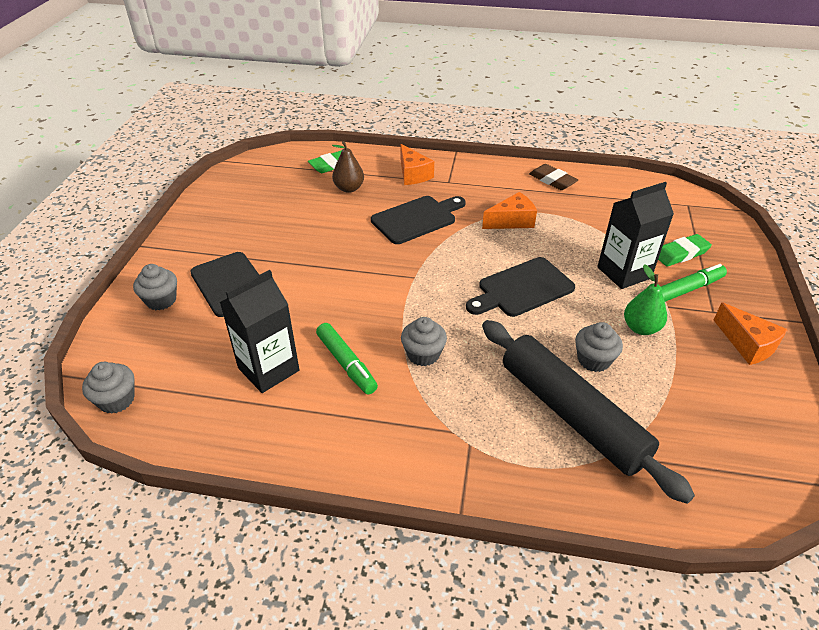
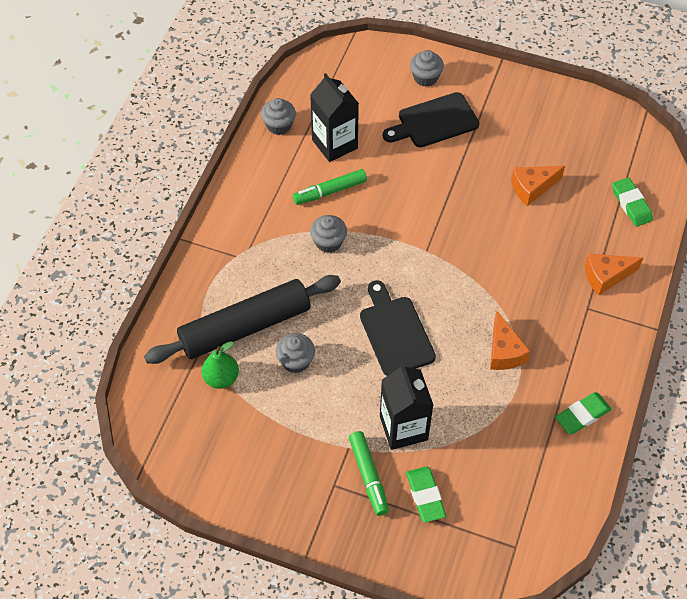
camera: 100 degrees right, 15 degrees up
grey cupcake [82,362,134,414] -> grey cupcake moved to [261,98,296,135]
brown pear [332,141,364,193] -> none
black cutting board [371,196,466,244] -> none
brown eraser [529,164,578,190] -> green eraser [555,392,612,434]
green pear [624,264,667,335] -> green pear moved to [202,341,239,389]
orange cheese [714,302,788,365] -> orange cheese moved to [511,166,565,206]

